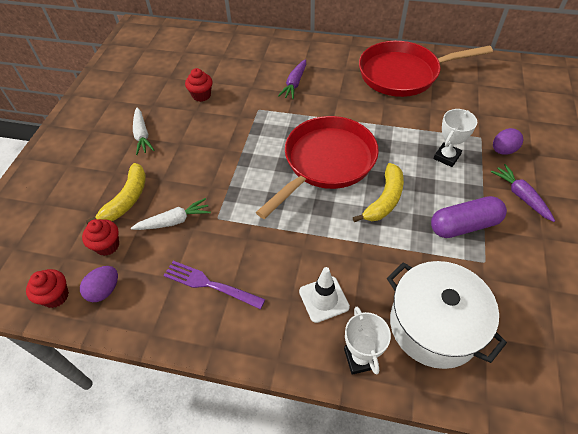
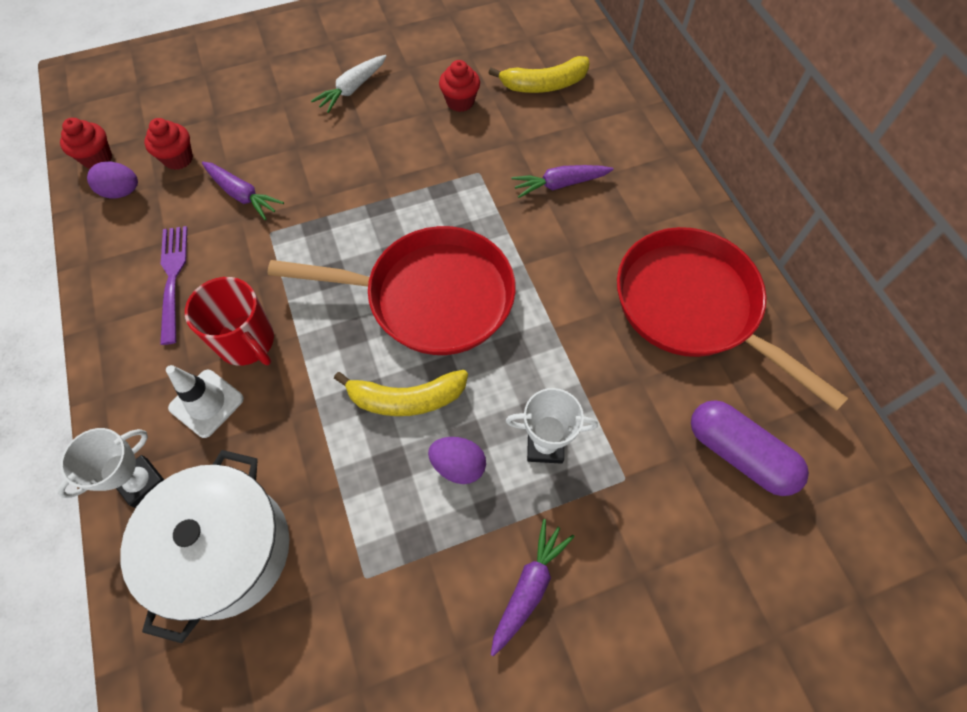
camera: 55 degrees right, 10 degrees up
yellow banana [86,163,146,224] -> yellow banana moved to [489,56,589,93]
white carrot [131,198,211,230] -> purple carrot [202,162,284,220]
purple capsule [431,196,507,238] -> purple capsule moved to [691,400,809,496]
purple egg [493,128,523,155] -> purple egg moved to [428,437,486,484]
none -> red mug [185,277,274,366]

